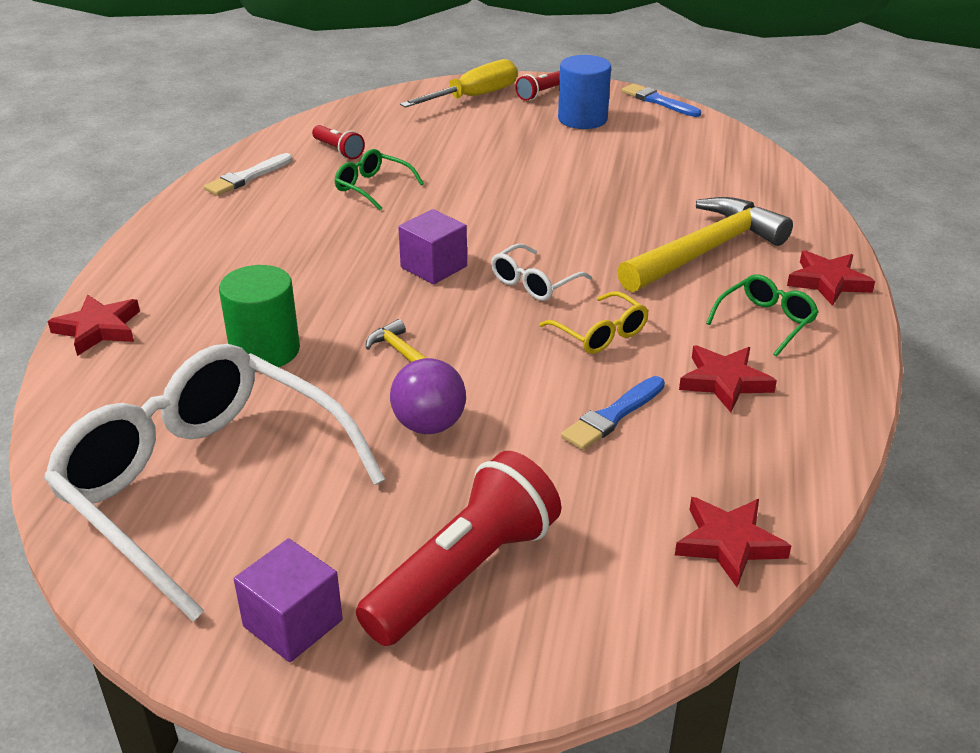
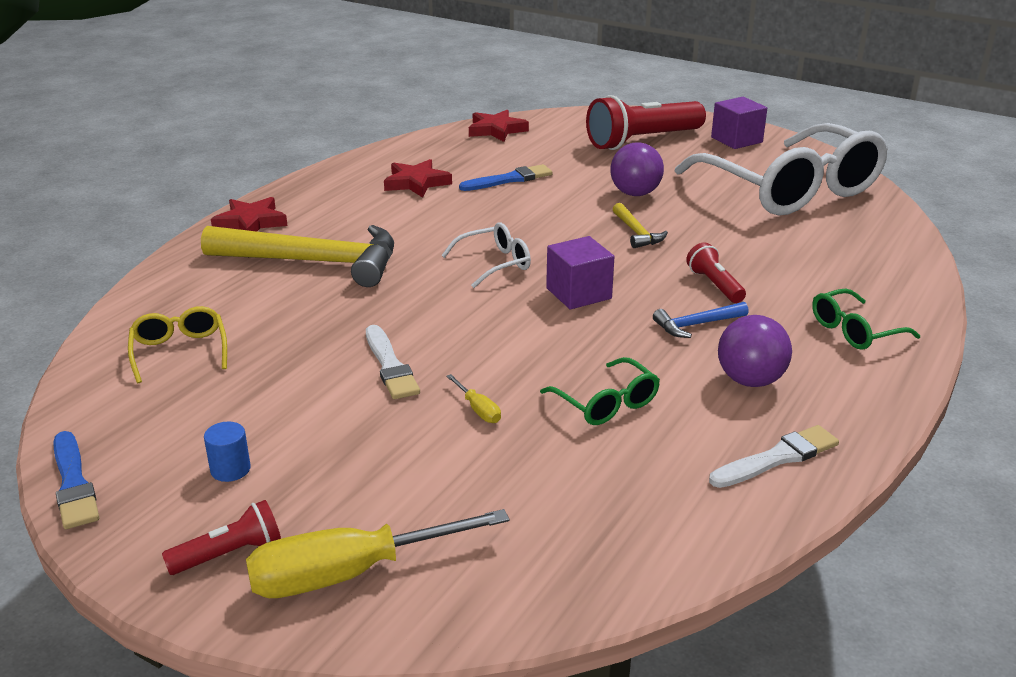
camera: 160 degrees left, 5 degrees down
red star [48,295,140,356] -> none
green cylinder [219,265,300,367] -> none
red flashlight [312,125,365,159] -> red flashlight moved to [686,242,746,303]
yellow glasses [539,291,649,354] -> yellow glasses moved to [128,306,227,383]
blue cylinder [558,55,611,129] -> blue cylinder [204,421,251,482], size x0.49
yellow hammer [617,197,793,292] -> yellow hammer turned 150 degrees counterclockwise [201,225,394,287]
green glasses [706,274,818,357] -> green glasses moved to [812,289,920,350]
none -> white brush [366,325,420,399]
none -> yellow screwdriver [446,374,501,423]
none -> blue hammer [653,302,749,338]
none -> purple ball [718,315,792,387]

